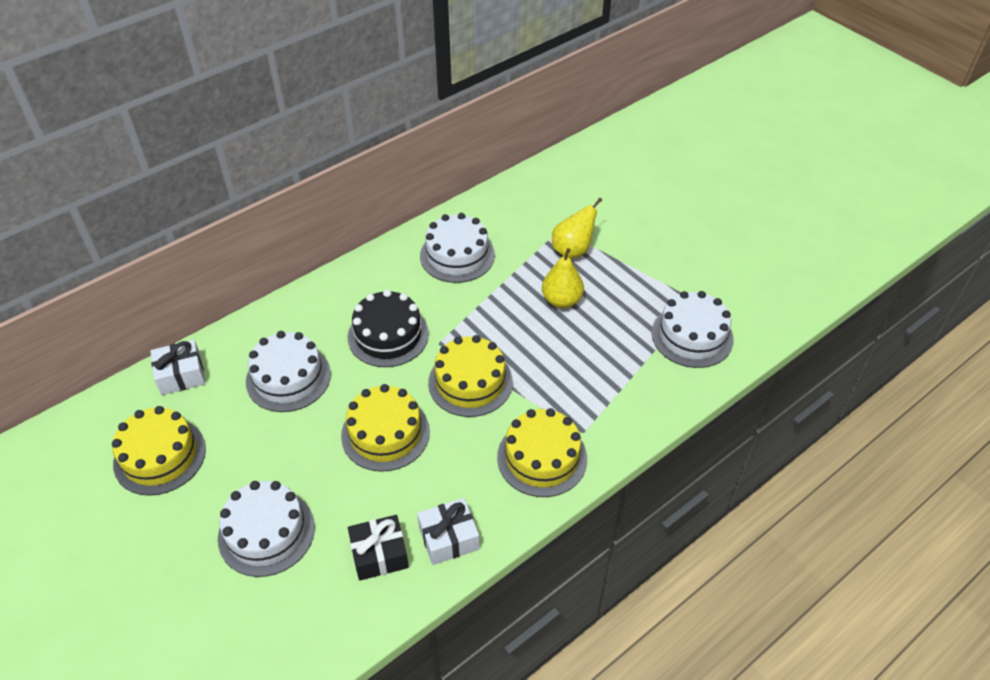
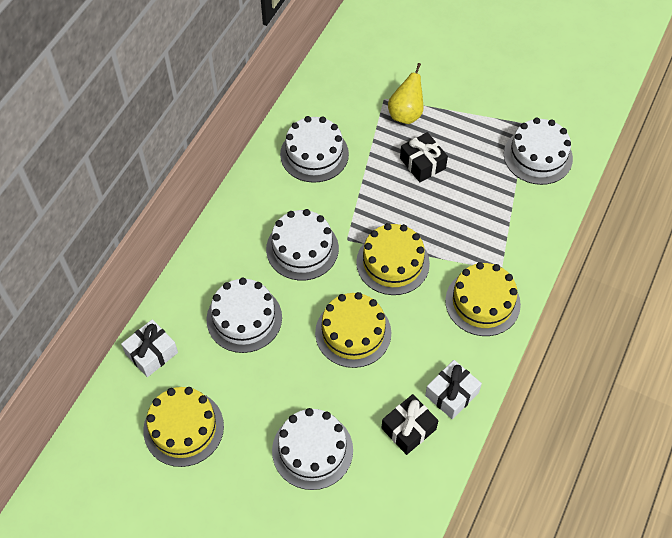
camera: 25 degrees left, 10 degrees up
black cake [348,289,429,367] -> white cake [266,209,339,280]
yellow pear [542,248,584,308] -> black gift [400,132,448,182]

